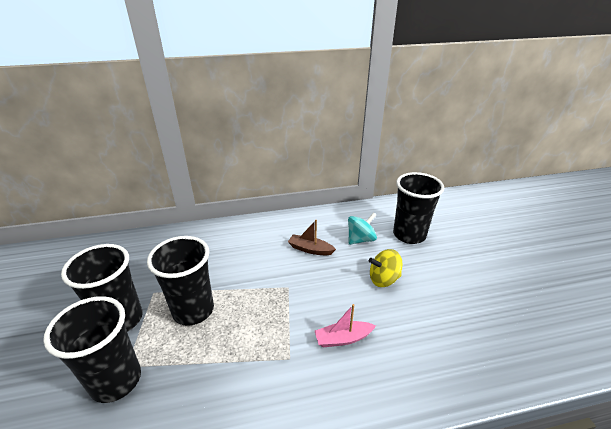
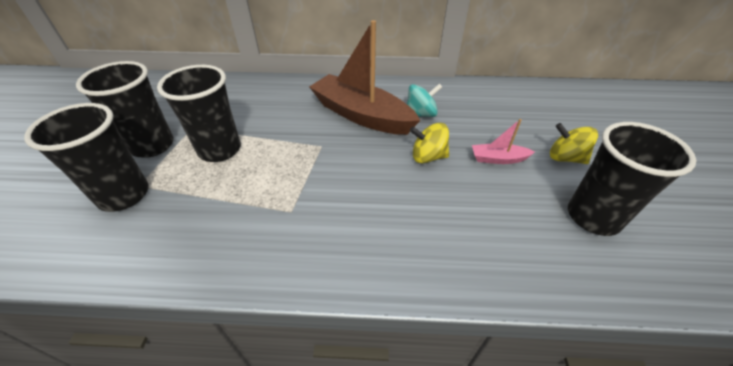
camera: 15 degrees right, 10 degrees up
brown boat [288,220,336,255] -> brown boat [309,20,421,135], size x2.25
pink boat [315,304,376,347] -> pink boat moved to [472,119,535,164]
black cup [393,172,444,244] -> black cup moved to [568,122,697,236]
none -> yellow spinning top [550,123,598,164]

